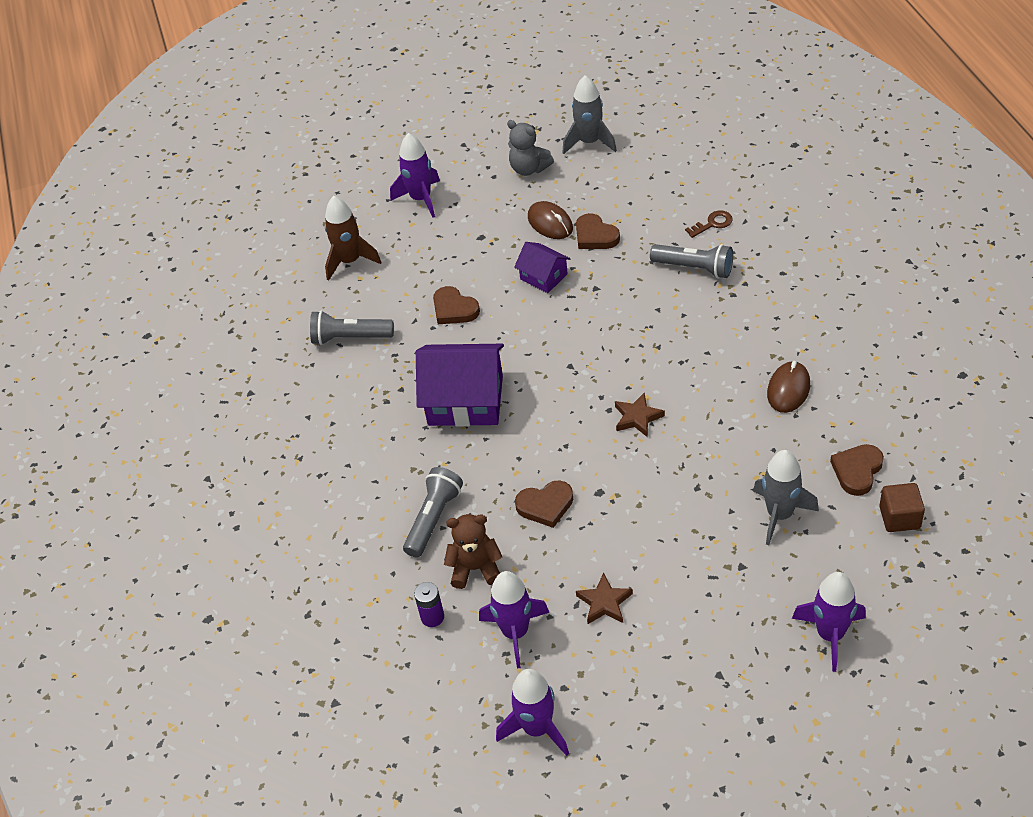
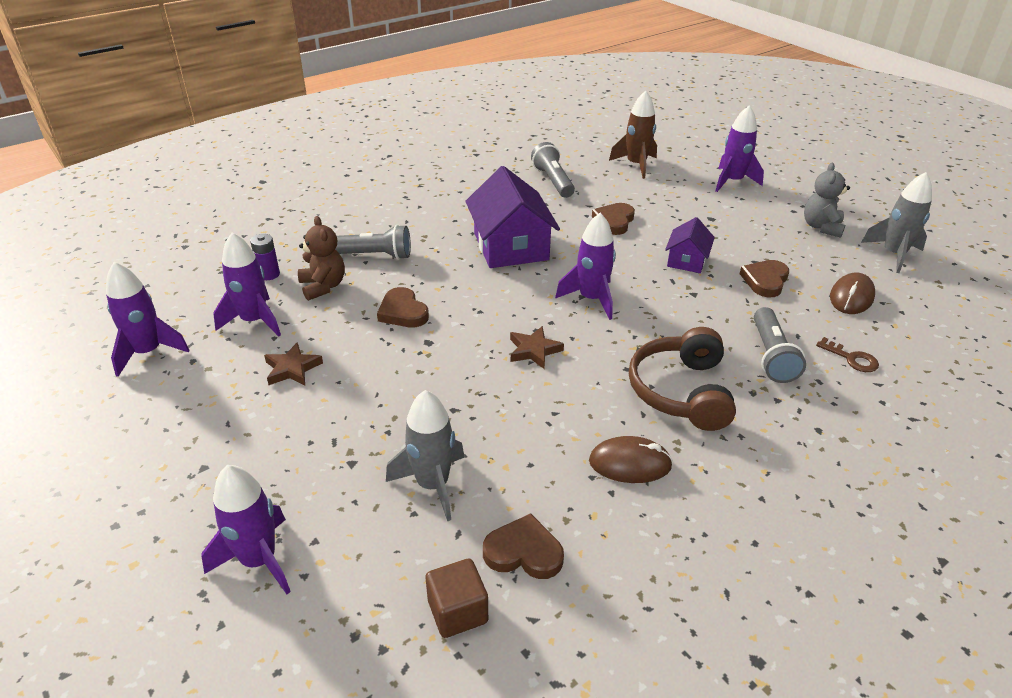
camera: 65 degrees right, 10 degrees down
brown mouse [528,201,573,239] -> brown mouse moved to [830,272,875,314]
none -> purple rocket [555,213,616,320]
none -> brown headphones [629,327,736,431]

